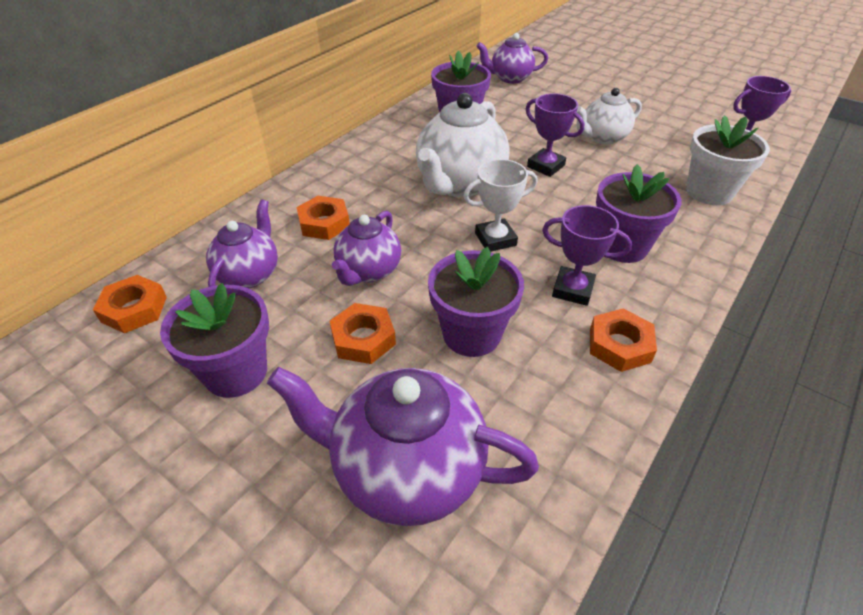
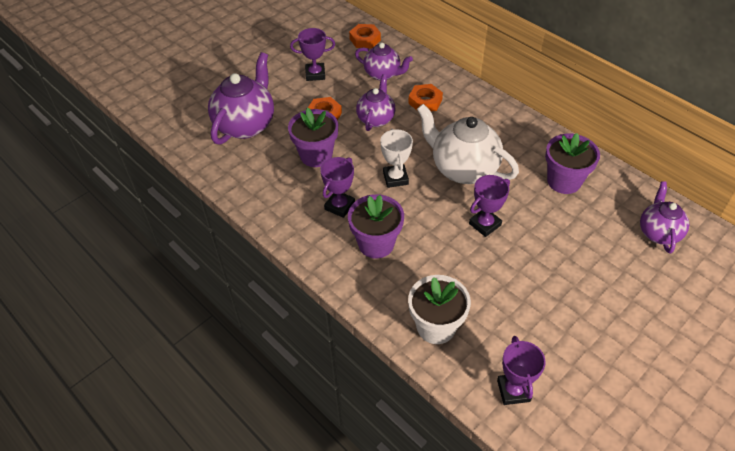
camera: 100 degrees right, 5 degrees up
purple flower pot [160,283,269,398] -> purple trophy [290,28,335,81]
purple teapot [332,211,401,286] -> purple teapot turned 75 degrees clockwise [356,74,395,131]
white teapot [577,88,642,145] -> none
orange nut [590,308,657,372] -> none

